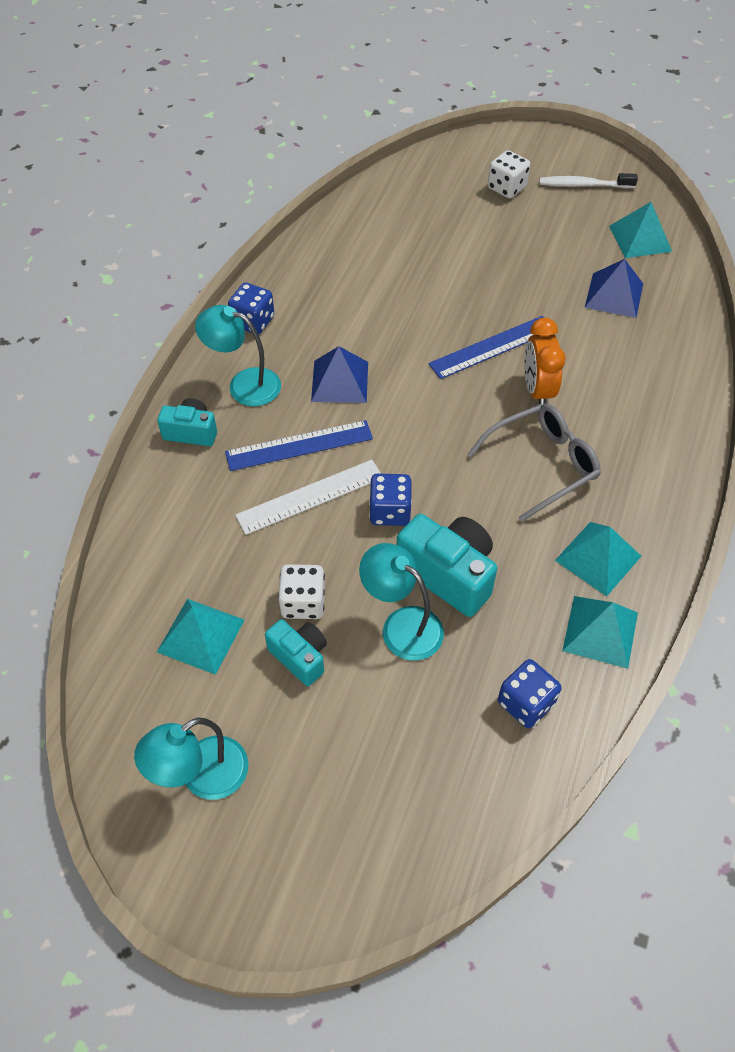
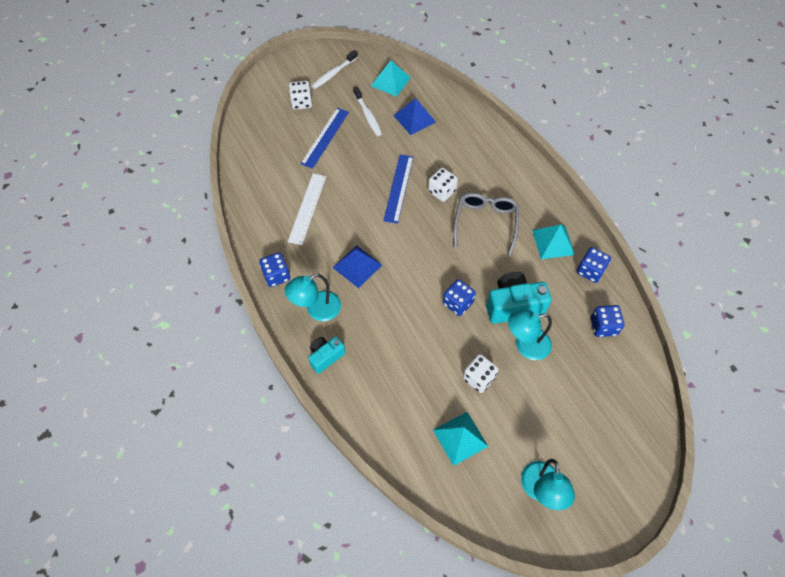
camera: 50 degrees left, 5 degrees up
blue ruler [225,420,373,471] -> blue ruler moved to [300,108,349,169]
white ruler [235,460,381,535] -> white ruler moved to [288,174,326,245]
turquoise camera [265,619,327,686] -> none
orange clock [524,318,566,404] -> white dice [428,168,458,202]
turquoise pyramid [562,596,638,669] -> blue dice [577,247,611,283]
none -> white toothbrush [353,86,382,136]

